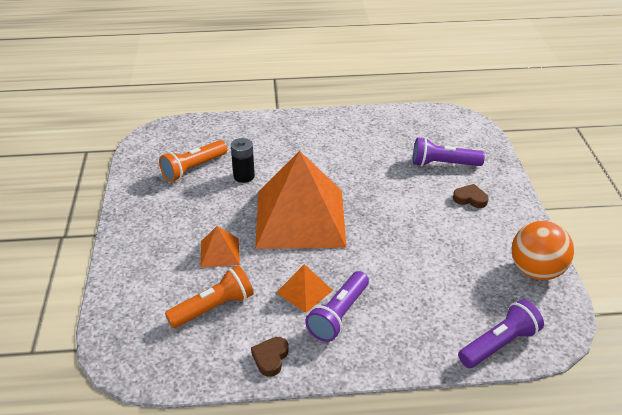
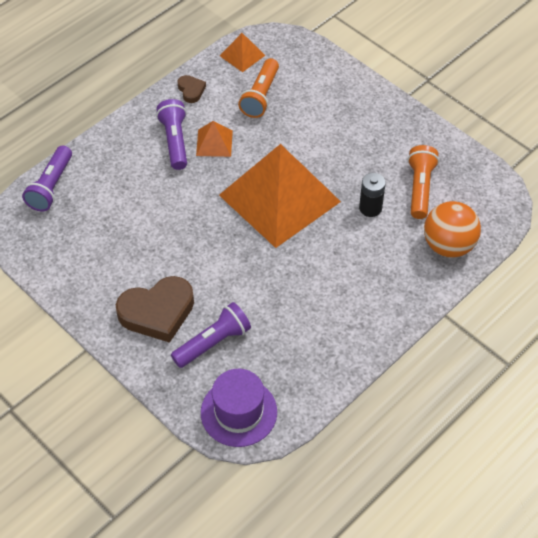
camera: 140 degrees right, 15 degrees up
orange pyramid [201,226,240,268] -> orange pyramid moved to [220,33,266,72]
brown heart [453,184,489,208] -> brown heart [116,276,194,343], size x2.08
orange ball [512,220,574,280] -> orange ball moved to [424,201,481,258]
none -> purple hat [201,369,277,447]

